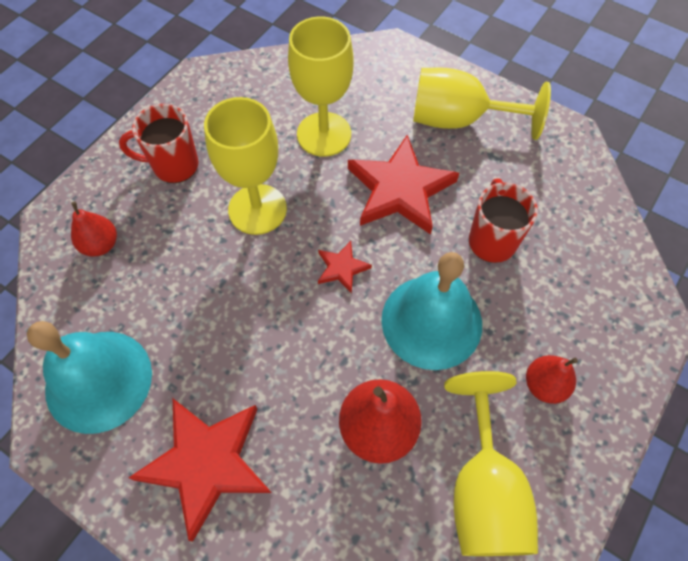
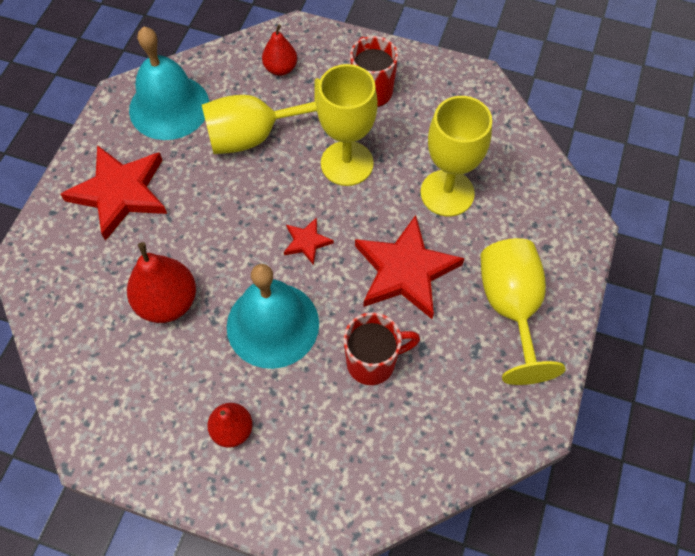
camera: 75 degrees right, 0 degrees up
yellow goblet [444,371,538,556] -> yellow goblet moved to [202,78,320,154]

